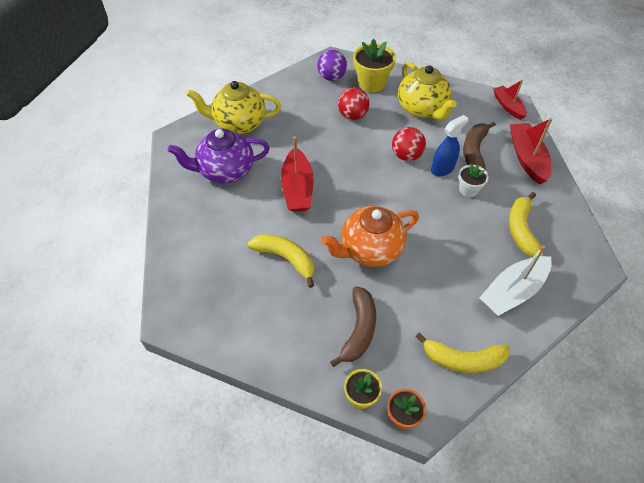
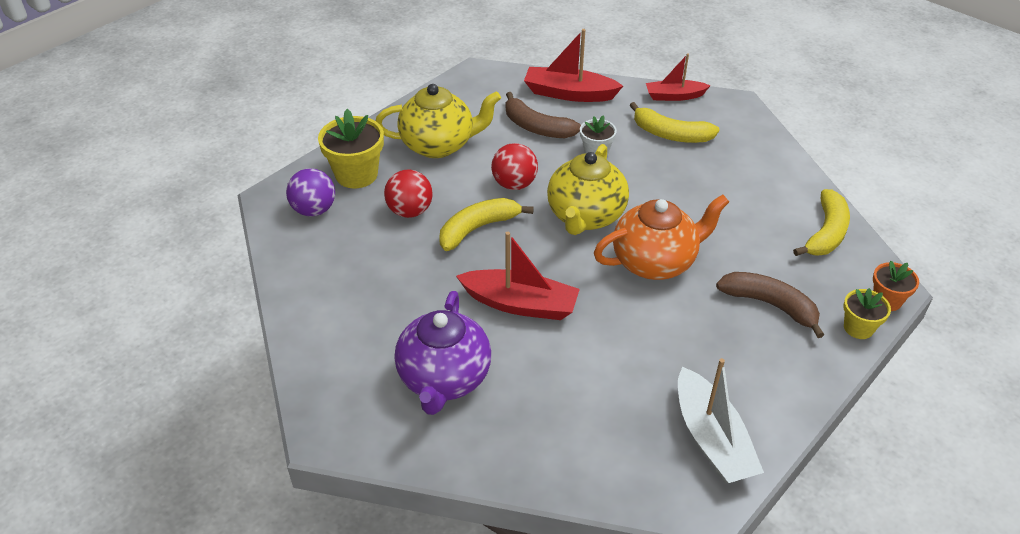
camera: 70 degrees left, 10 degrees down
yellow teapot [187,81,281,134] -> yellow teapot moved to [547,144,629,235]
yellow banana [248,234,314,288] -> yellow banana moved to [439,198,534,251]
orange teapot [322,206,419,267] -> orange teapot turned 105 degrees counterclockwise [594,195,729,280]
blue spray bottle [431,115,469,177] -> none
white boat [479,245,552,316] -> white boat moved to [678,358,764,483]
red boat [493,80,527,120] -> red boat moved to [646,53,711,101]

